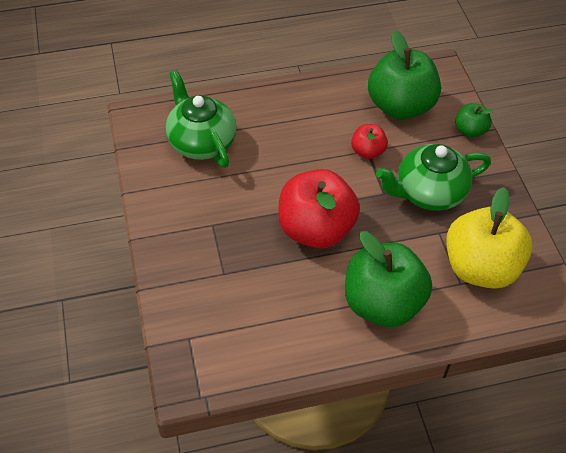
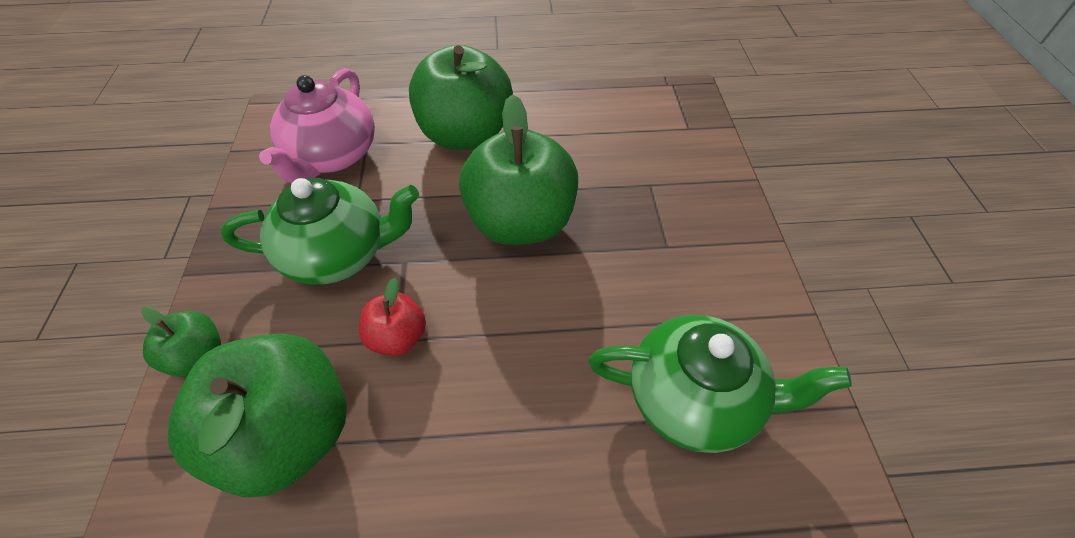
camera: 170 degrees left, 0 degrees up
green teapot [166,70,236,168] -> green teapot turned 60 degrees counterclockwise [588,315,852,453]
red apple [278,169,360,248] -> green apple [459,94,578,245]
yellow apple [446,187,532,289] -> pink teapot [259,68,375,183]

